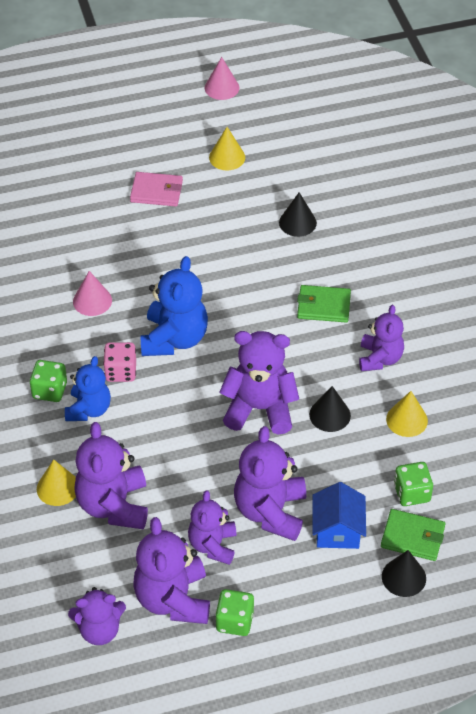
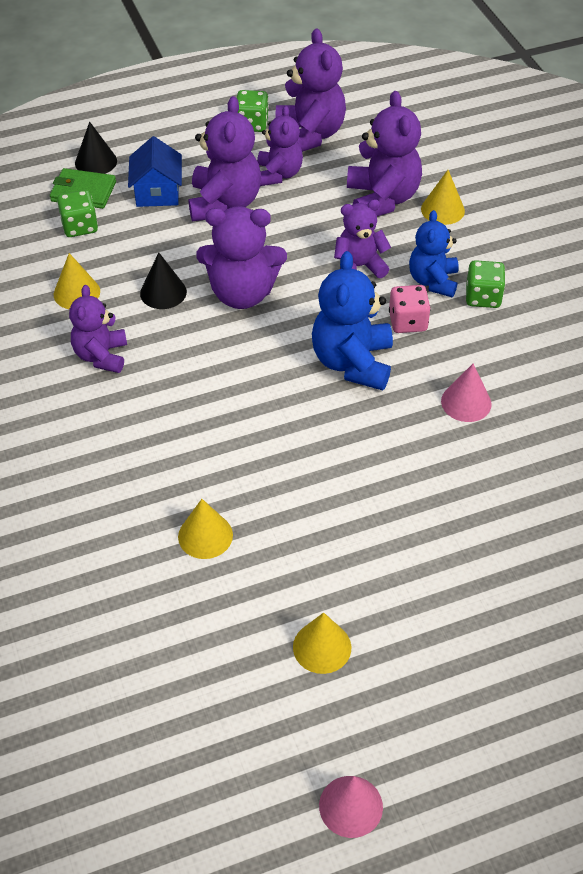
camera: 175 degrees right, 0 degrees up
purple teddy bear [68,587,126,645] -> purple teddy bear moved to [334,199,391,279]
pink wallet [130,172,183,206] -> none
black cone [279,192,317,237] -> yellow cone [178,499,233,559]
green wallet [297,285,351,323] -> none

